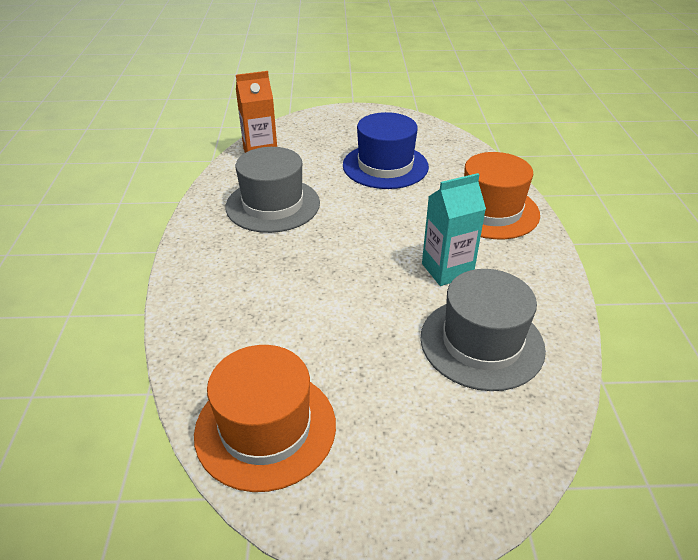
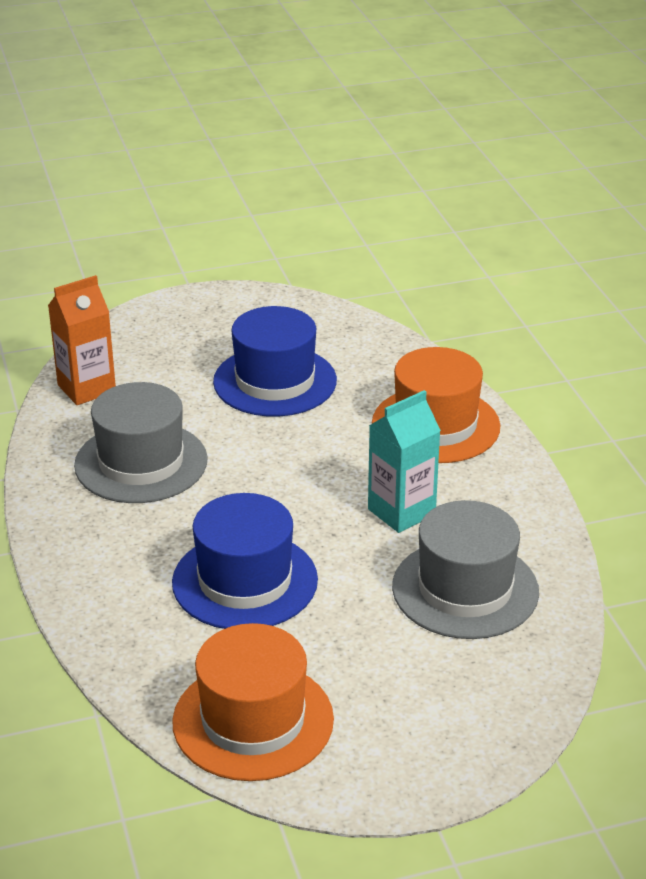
camera: 15 degrees left, 5 degrees down
none -> blue hat [172,493,318,629]

